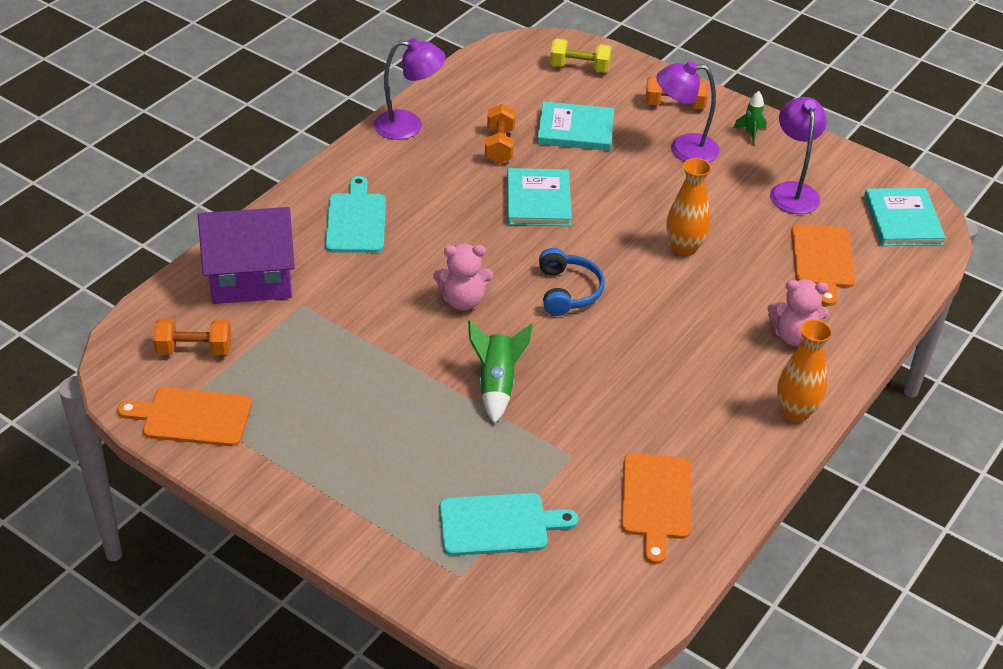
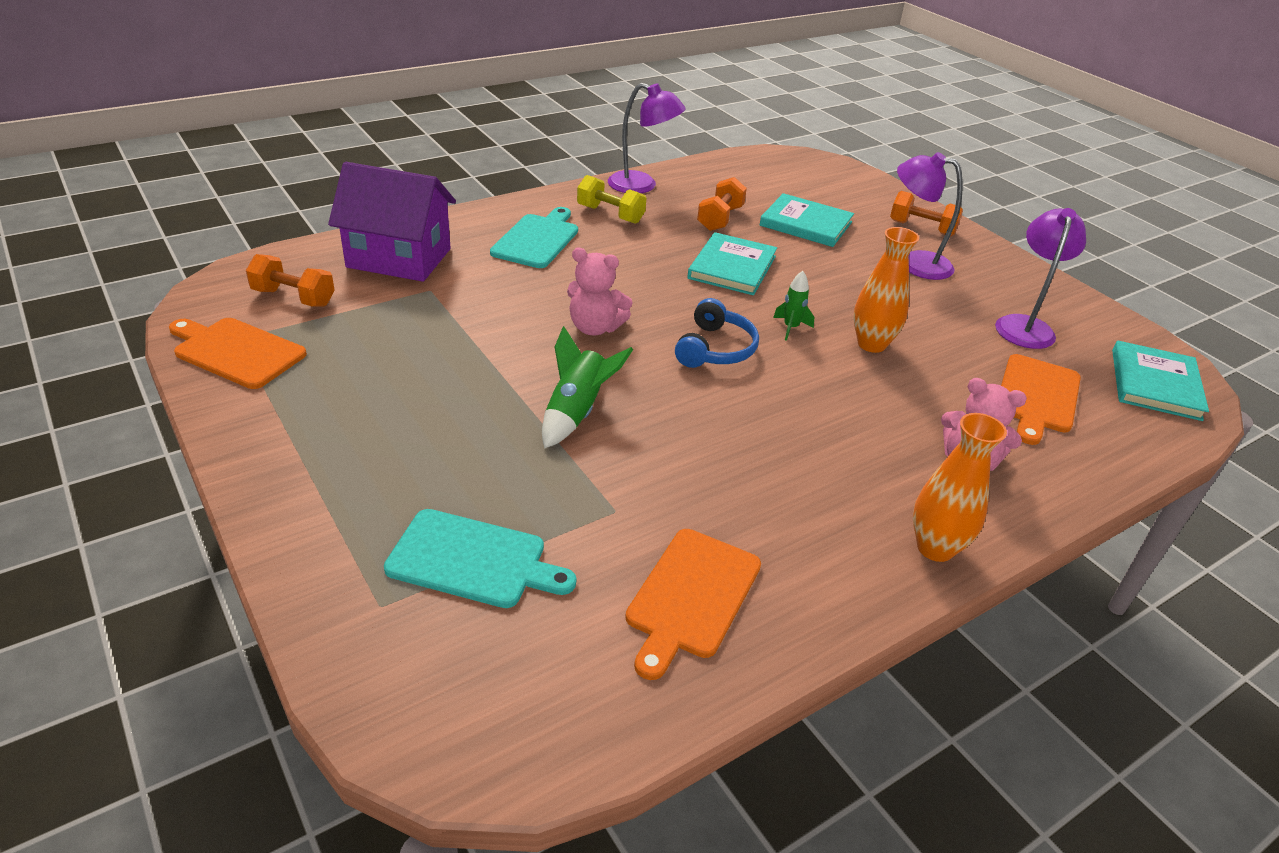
camera: 20 degrees right, 5 degrees down
yellow dumbbell [550,38,612,73] -> yellow dumbbell moved to [577,175,646,224]
green rocket [734,91,767,145] -> green rocket moved to [773,271,814,341]

